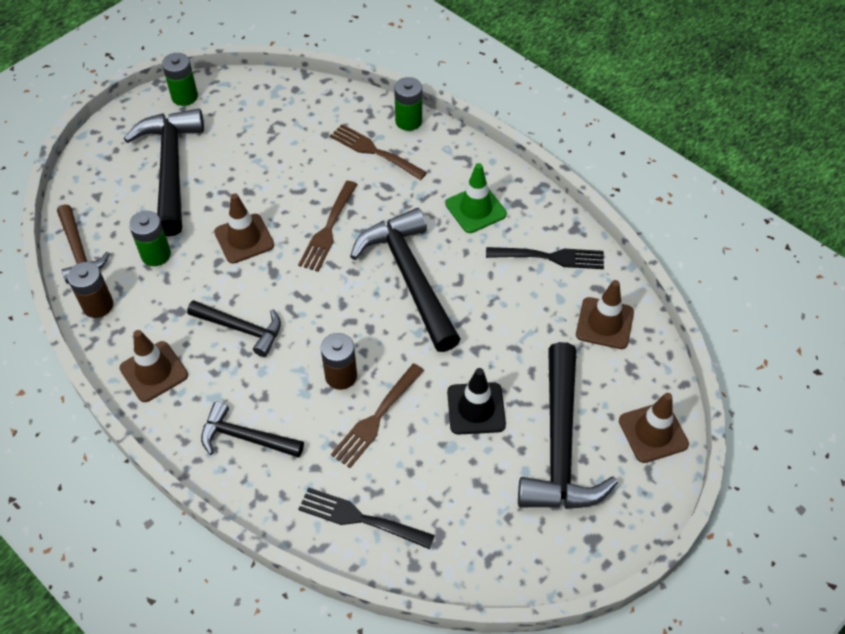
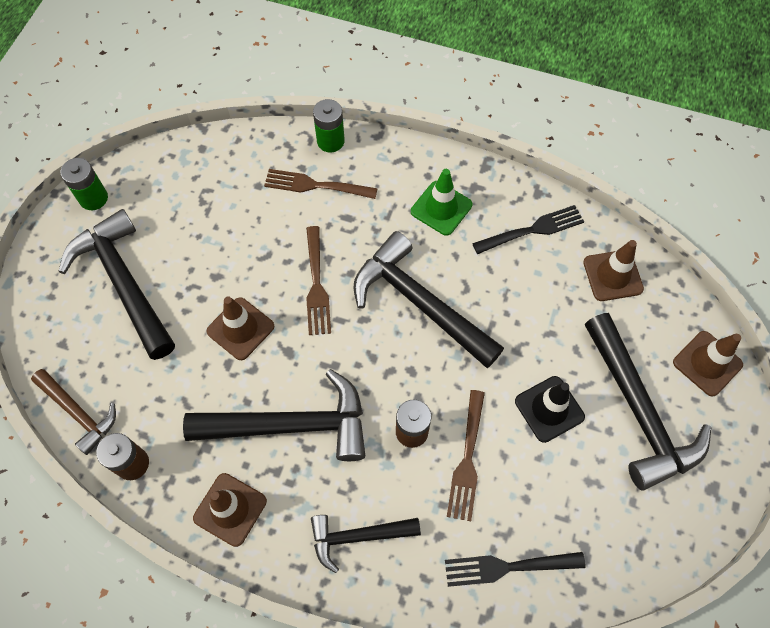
camera: 25 degrees left, 10 degrees up
green battery [129,211,171,266] -> none
black hammer [187,300,281,357] -> black hammer [183,369,365,461], size x1.74

